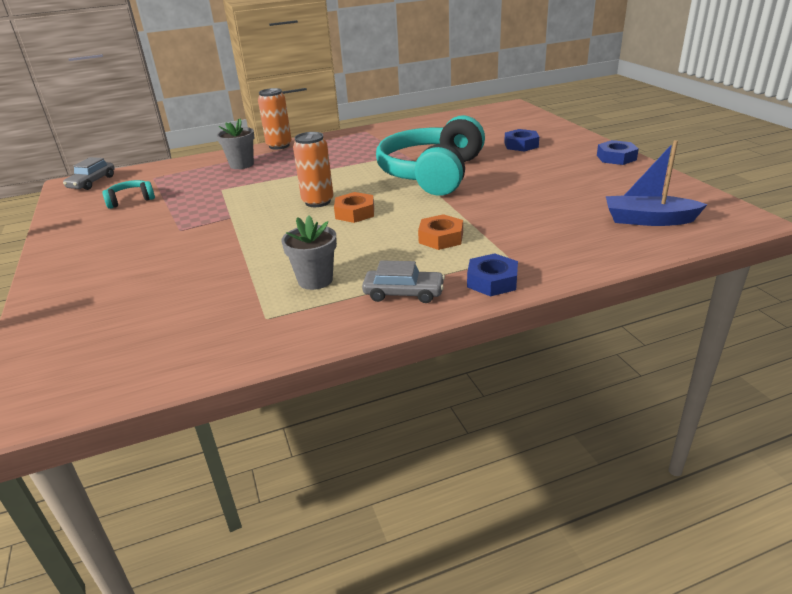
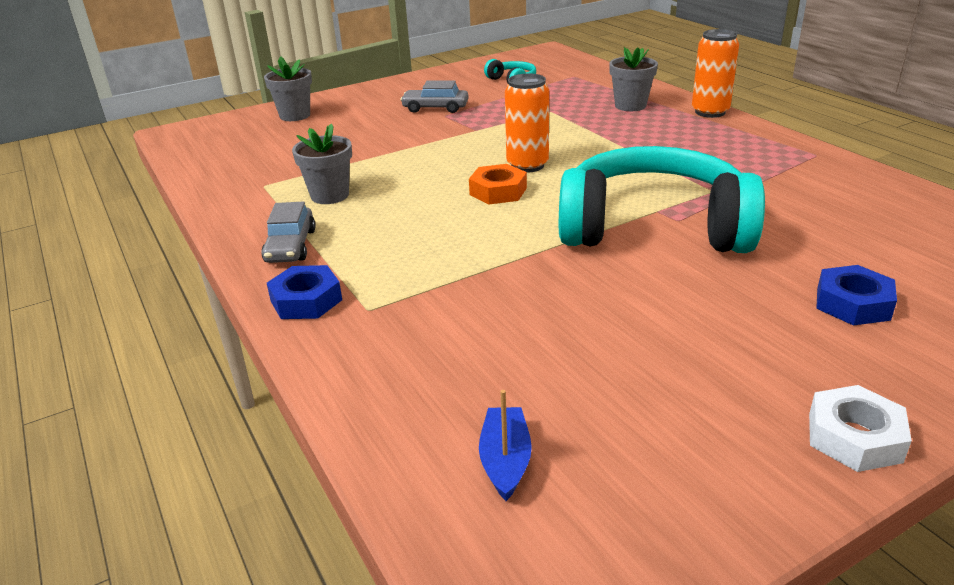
camera: 80 degrees right, 0 degrees up
grey car [63,157,115,190] -> grey car moved to [400,80,469,113]
orange nut [418,214,463,250] -> none
blue nut [597,140,639,165] -> white nut [809,385,912,472]
blue boat [606,140,708,226] -> blue boat [479,390,532,501], size x0.62
none -> grey flower pot [264,56,312,121]

